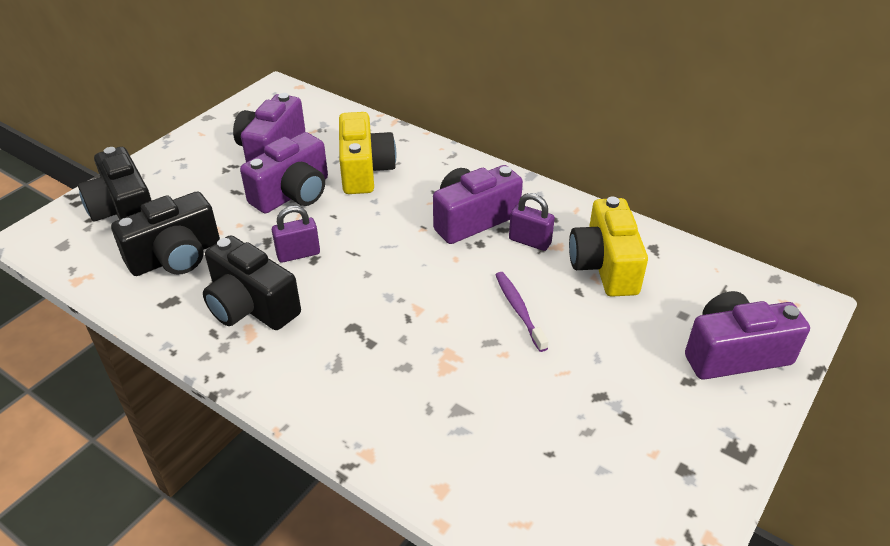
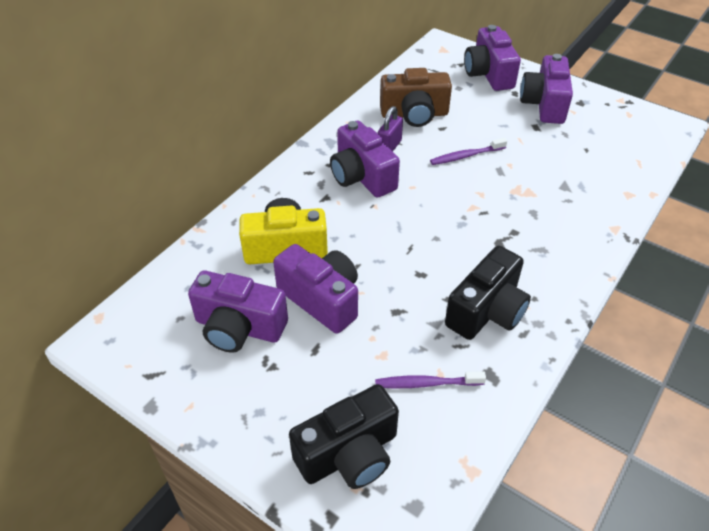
camera: 90 degrees left, 5 degrees up
black camera [111,191,220,276] -> purple toothbrush [375,371,486,388]
purple padlock [272,206,320,263] -> none
yellow camera [569,197,648,297] -> brown camera [380,68,452,127]
none -> purple camera [520,54,573,124]

